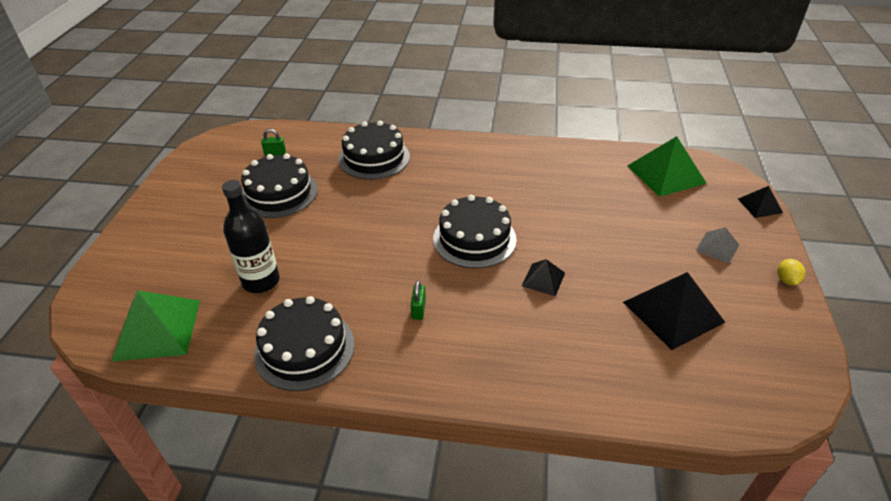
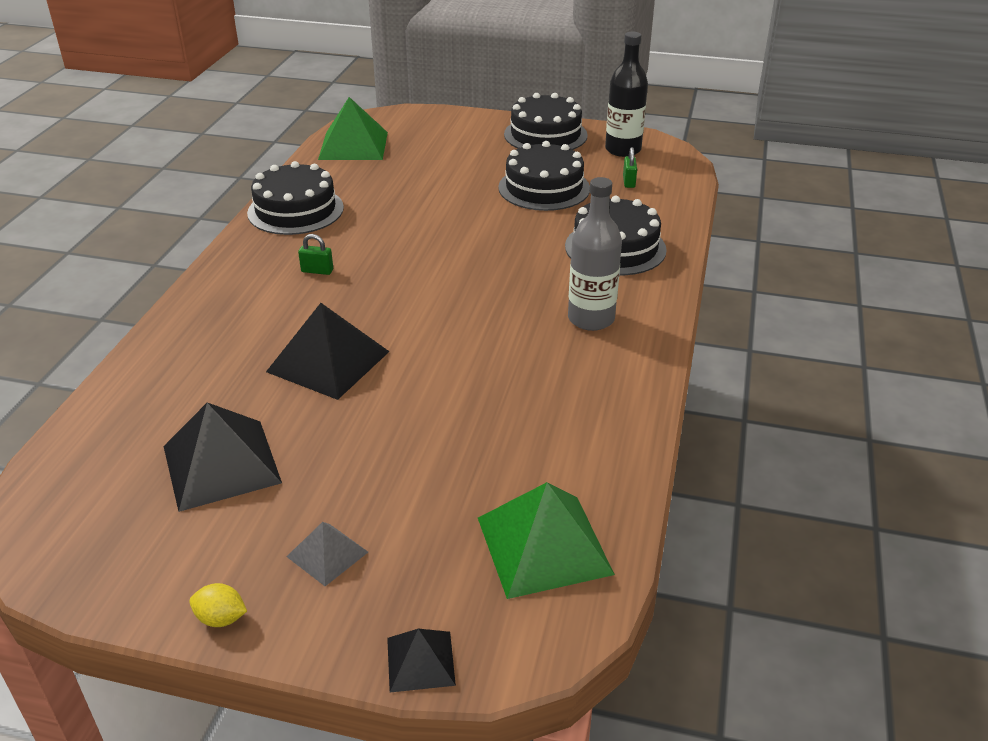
camera: 95 degrees right, 5 degrees down
black bottle [222,180,280,293] -> black bottle moved to [605,32,648,157]
black cake [433,195,517,268] -> black cake moved to [504,93,588,150]
black pyramid [522,259,565,296] -> black pyramid [266,303,390,400], size x1.90
none -> grey bottle [568,177,622,331]

